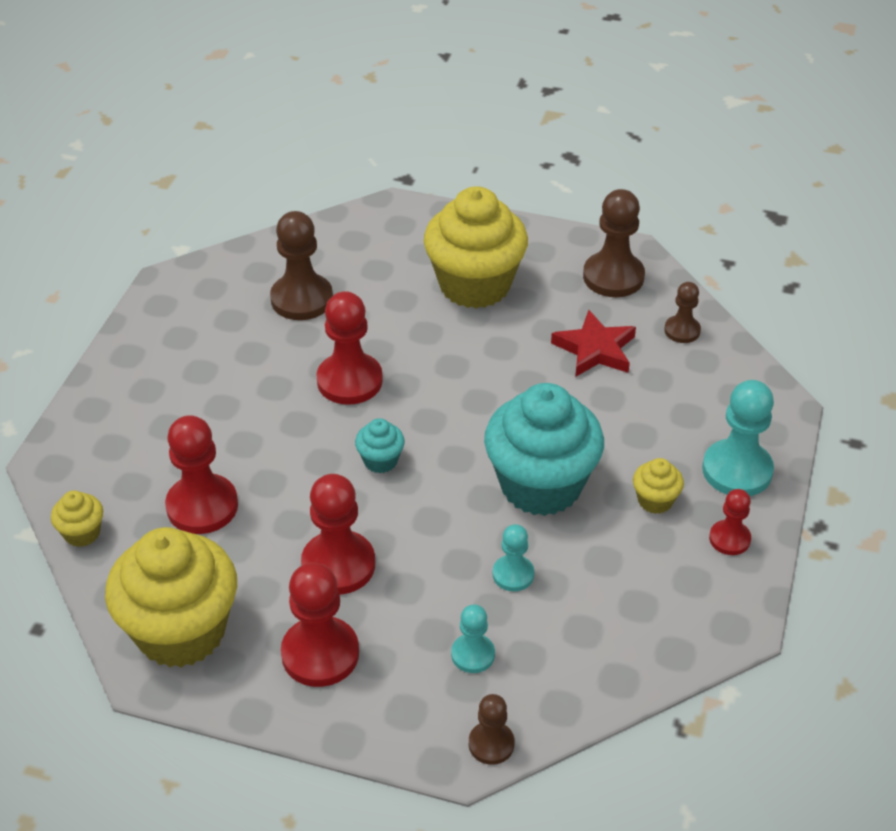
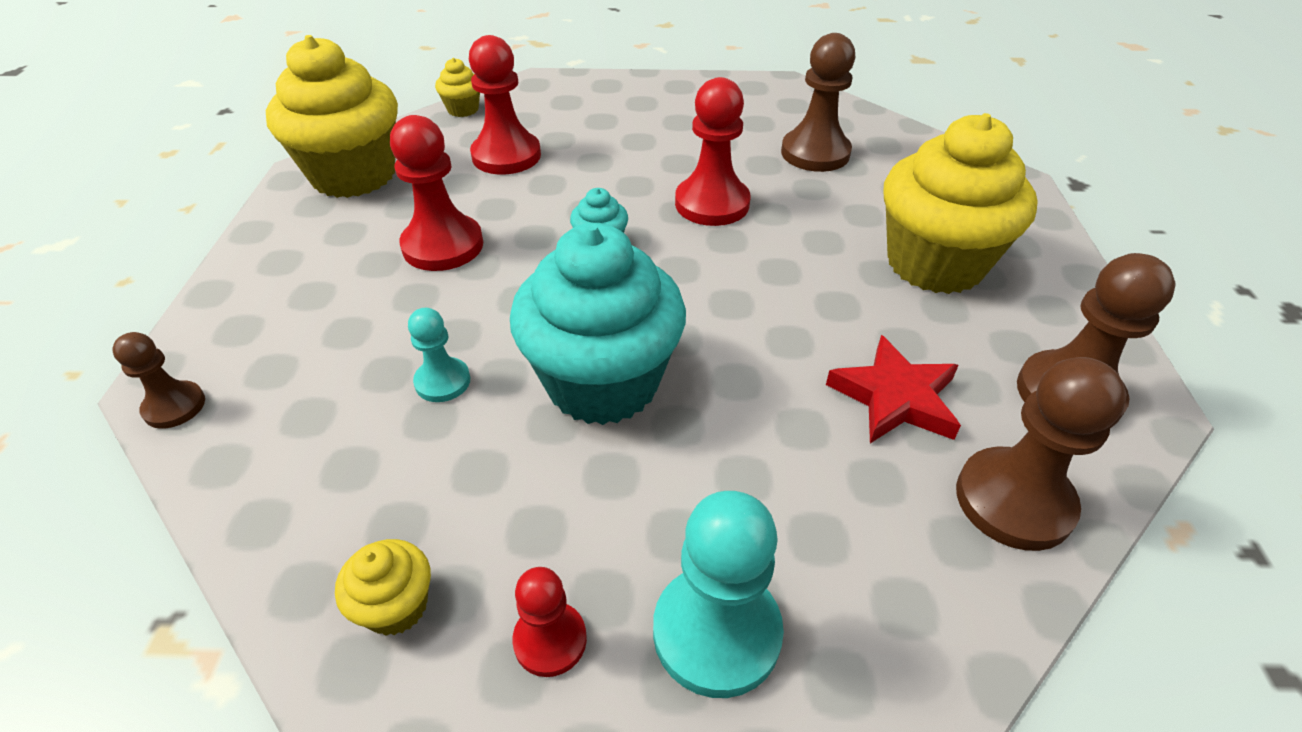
camera: 75 degrees right, 0 degrees up
red pawn [281,563,359,687] -> none
turquoise pawn [451,605,495,673] -> none
yellow cupcake [633,458,684,514] -> yellow cupcake moved to [335,539,431,636]
brown pawn [664,282,701,343] -> brown pawn [956,357,1126,551], size x1.77

